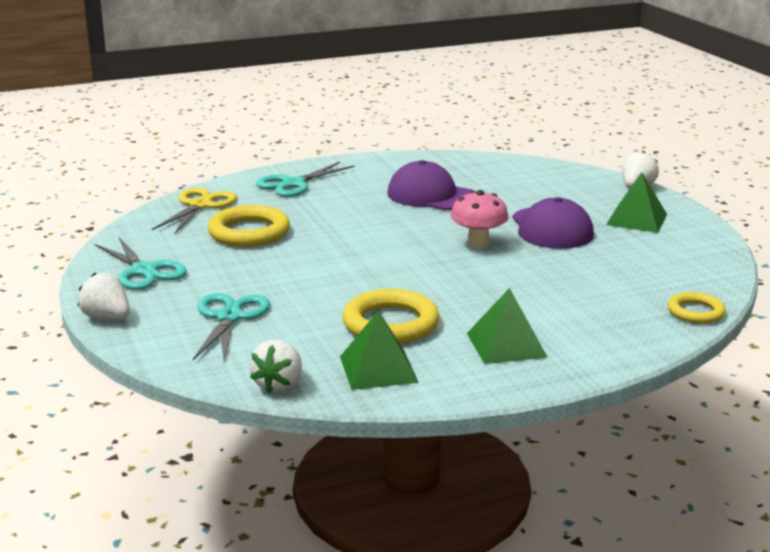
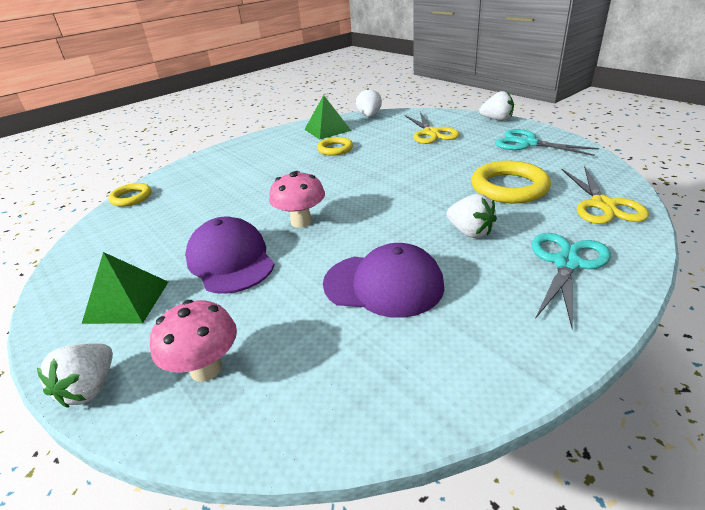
camera: 165 degrees right, 10 degrees up
turquoise scissors [193,293,270,362] -> yellow scissors [405,112,460,144]
yellow ring [343,289,440,343] -> yellow ring [317,137,353,156], size x0.60
green pyramid [467,288,548,364] -> none
none -> pink mushroom [150,300,237,382]
none -> white strawberry [447,194,497,238]

